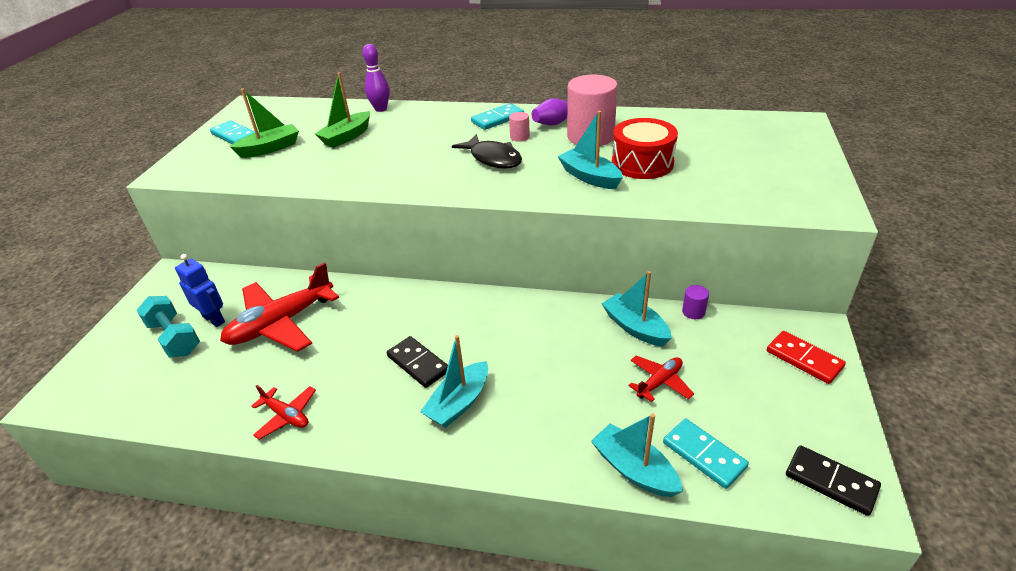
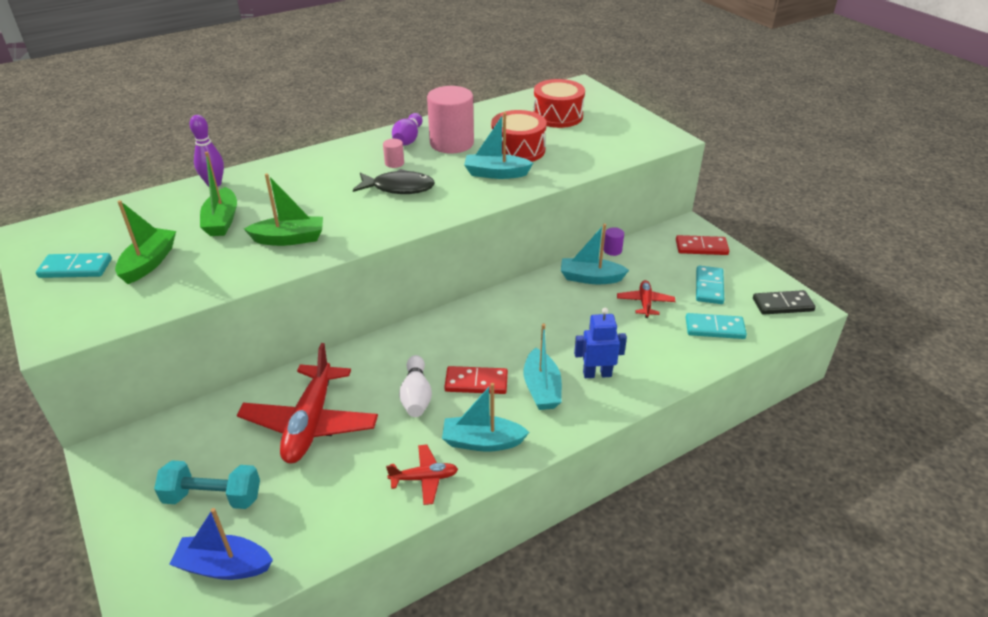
camera: 45 degrees left, 0 degrees up
blue robot [175,254,225,327] -> blue robot moved to [574,308,627,378]
black domino [387,336,448,388] -> red domino [444,366,508,394]
turquoise domino [471,103,524,130] -> turquoise domino moved to [696,266,724,304]
turquoise boat [591,414,683,497] -> turquoise boat moved to [442,383,529,452]
none -> blue boat [169,508,273,580]
none -> green boat [244,173,323,246]
none -> white bowling pin [399,355,432,417]
none -> red drum [533,79,585,128]

